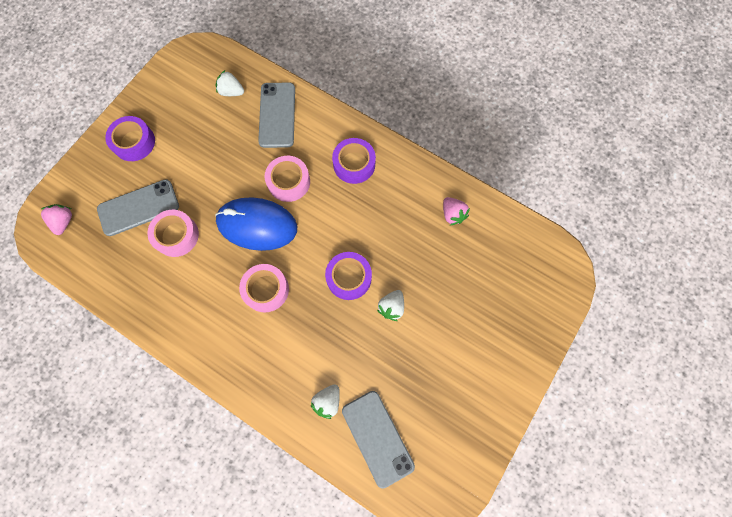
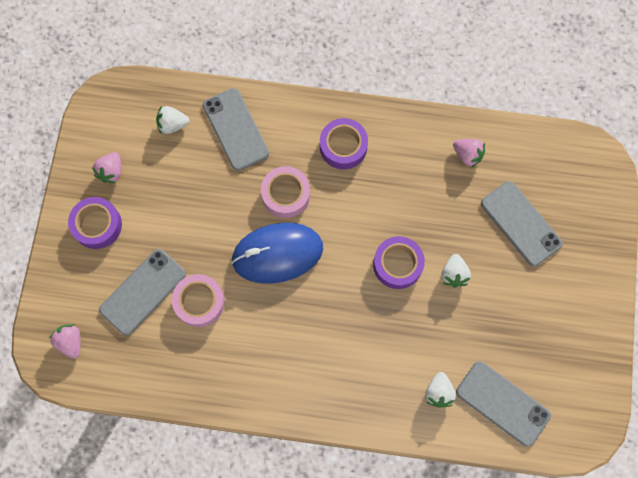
camera: 25 degrees left, 0 degrees up
pink tape [239,264,289,313] -> none
none -> pink strawberry [92,152,121,183]
none -> grey phone [481,181,563,267]

